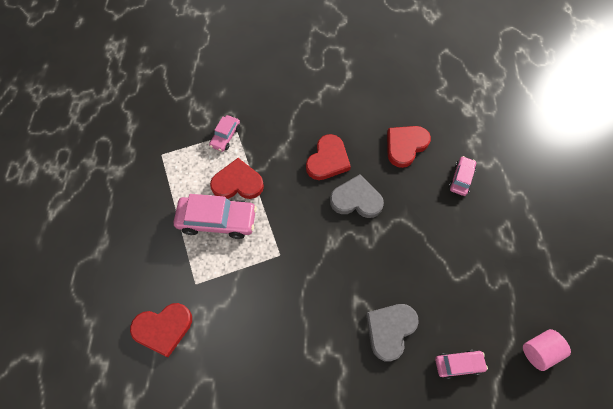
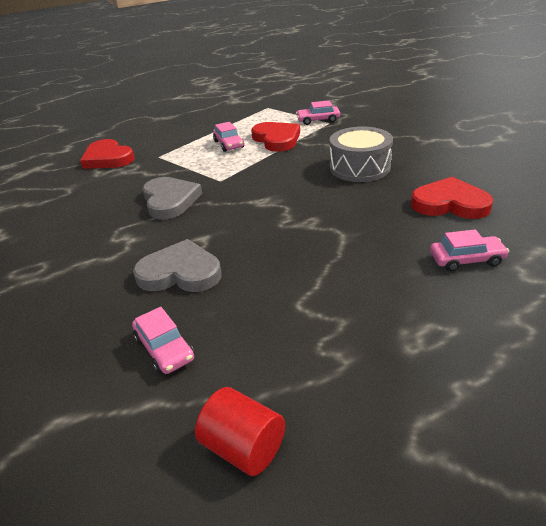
camera: 65 degrees right, 30 degrees down
pink car [174,194,257,239] -> pink car [213,122,244,152], size x0.55
red heart [306,134,351,180] -> grey drum [330,126,393,182]
grey heart [330,174,384,218] -> grey heart moved to [142,177,202,220]
pink cylinder [523,329,571,371] -> red cylinder [195,387,285,476]

